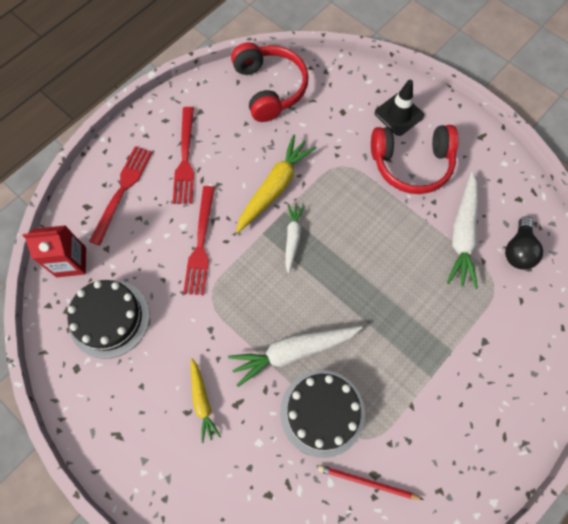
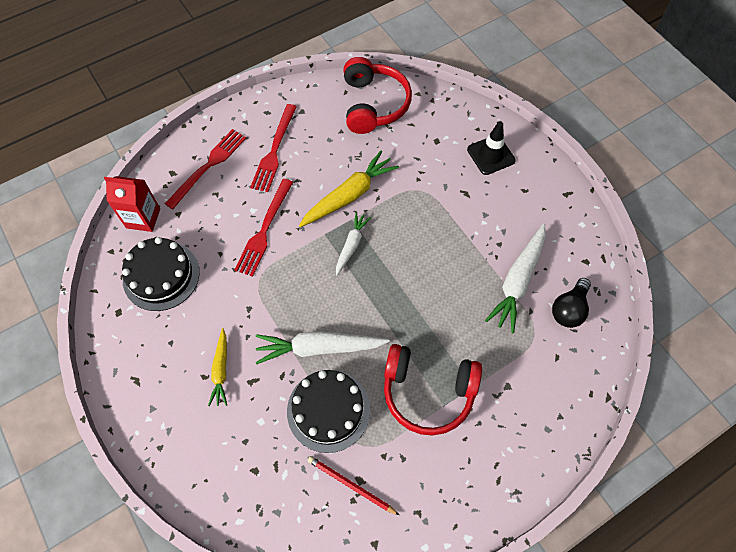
camera: 15 degrees right, 5 degrees down
red headphones [371,125,459,194] -> red headphones moved to [384,344,482,436]

